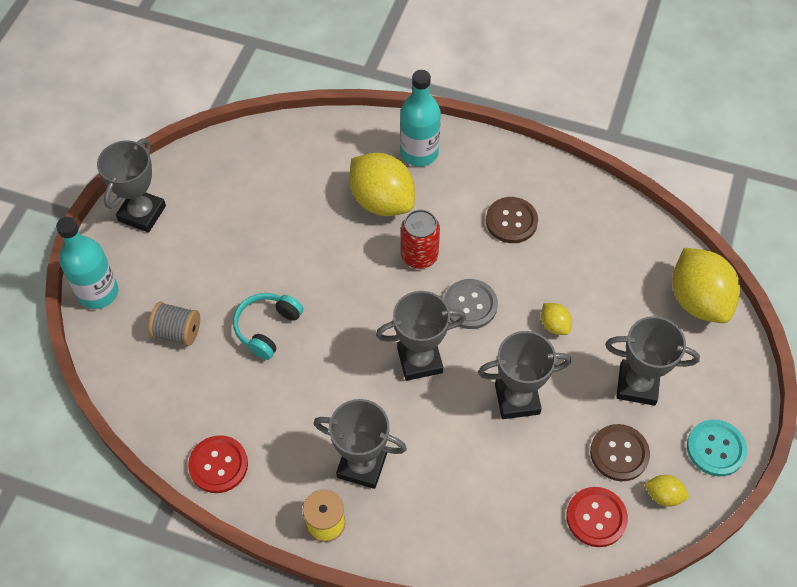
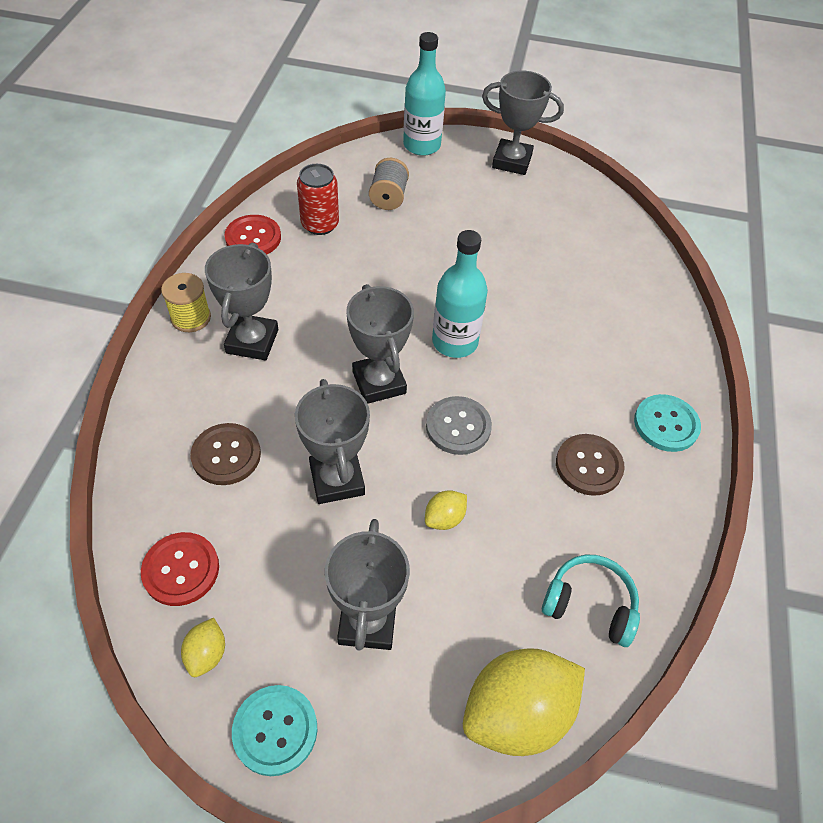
camera: 80 degrees right, 5 degrees down
turquoise headphones [233,293,303,360] -> turquoise headphones moved to [542,555,640,647]
yellow lemon [350,153,415,216] -> none
turquoise bottle [400,70,441,167] -> turquoise bottle moved to [432,230,488,358]
red can [401,209,440,269] -> red can moved to [297,164,339,235]
brown button [590,424,650,481] -> brown button moved to [190,423,261,485]
none -> turquoise button [634,394,701,452]

